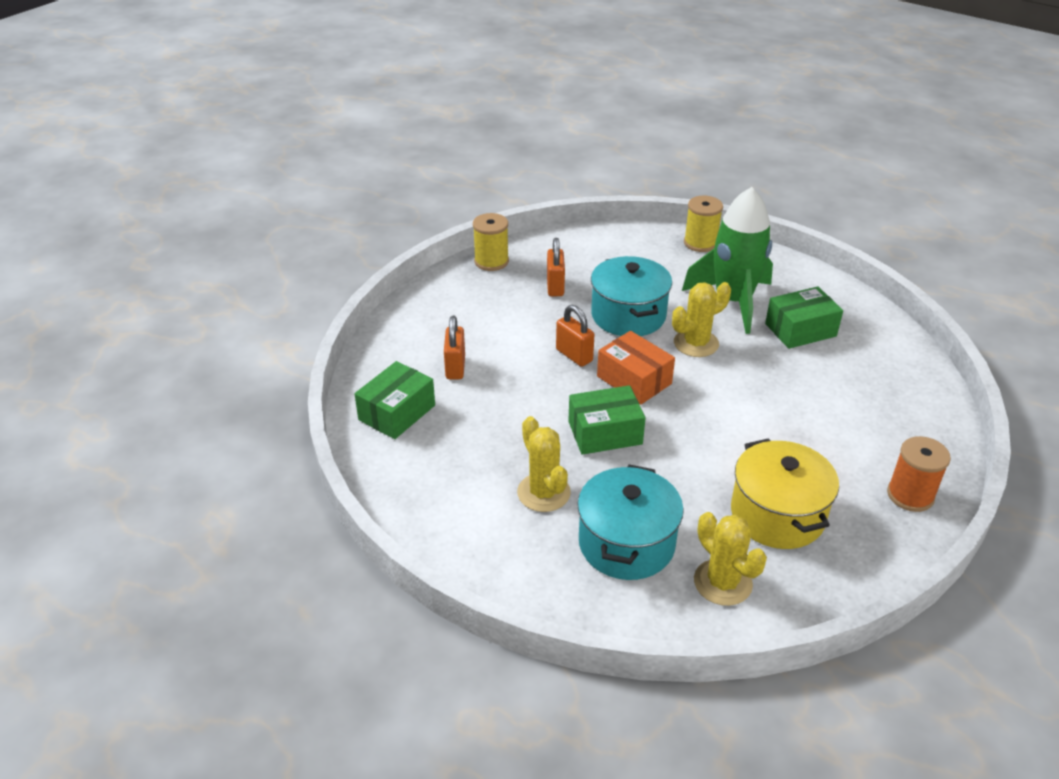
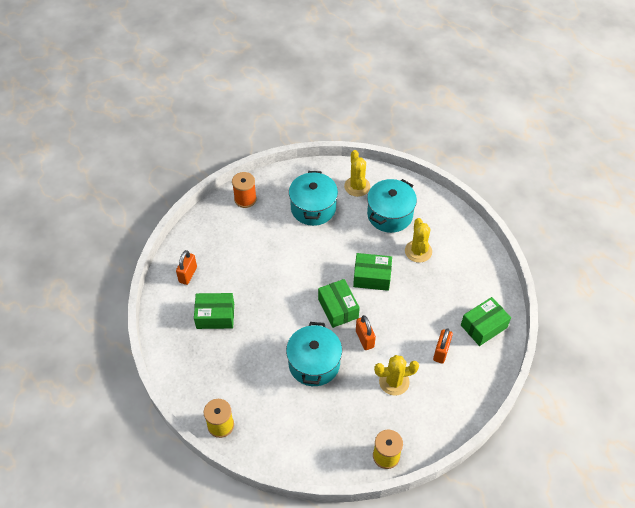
camera: 160 degrees left, 15 degrees up
orange padlock [547,238,565,296] -> orange padlock moved to [176,250,197,285]
orange box [597,331,675,405] -> green box [318,279,360,328]
yellow cactus [672,282,731,357] -> yellow cactus moved to [374,355,419,395]
green rocket [682,187,773,334] -> none
yellow pot [731,438,839,549] -> turquoise pot [289,171,338,226]

